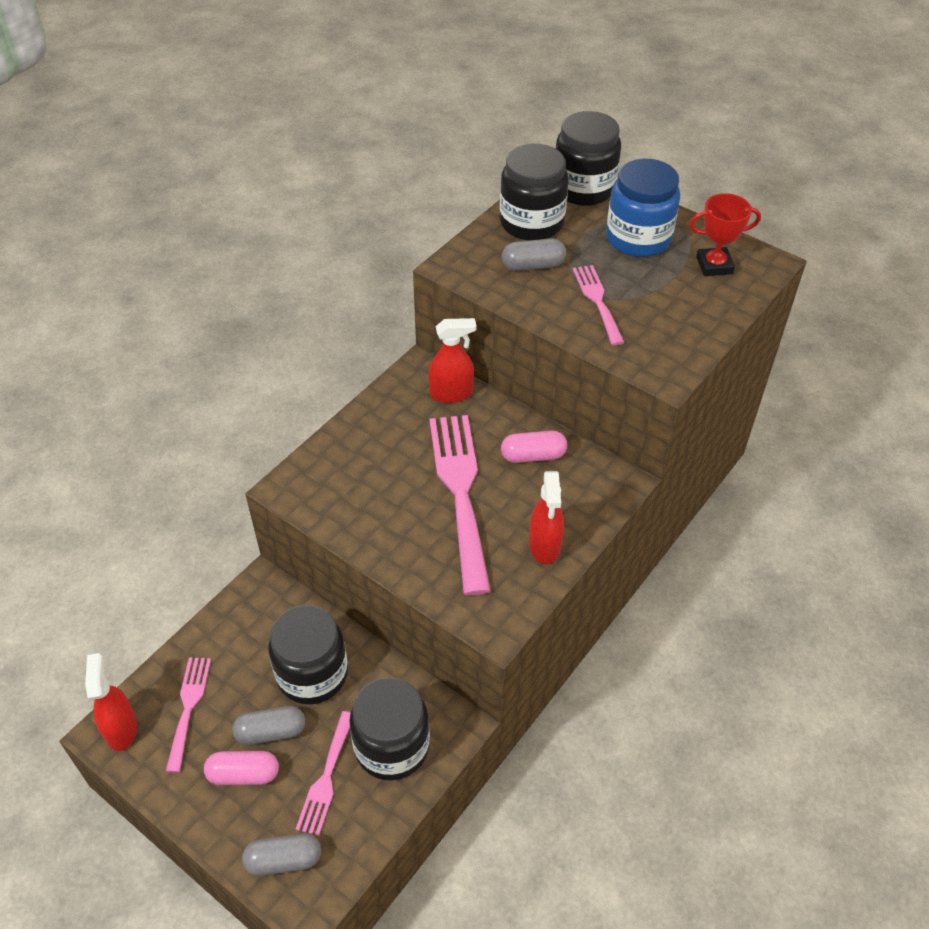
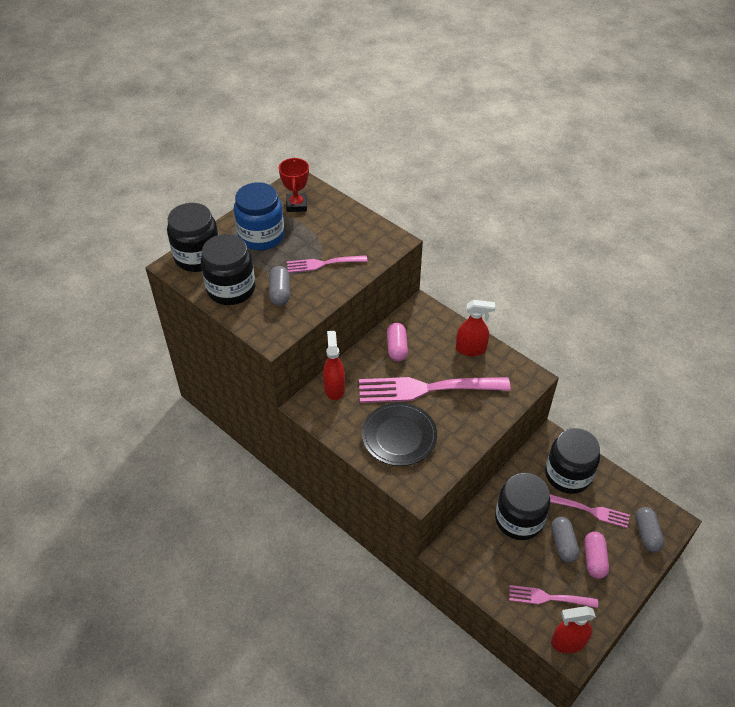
camera: 85 degrees left, 0 degrees up
none -> black plate [362,403,437,466]

